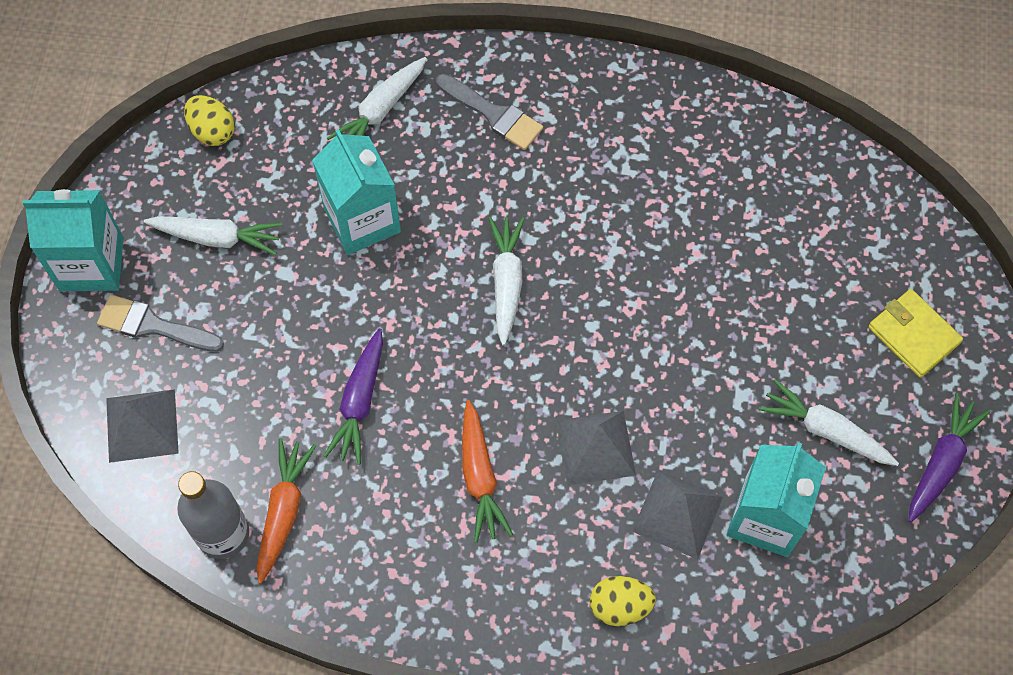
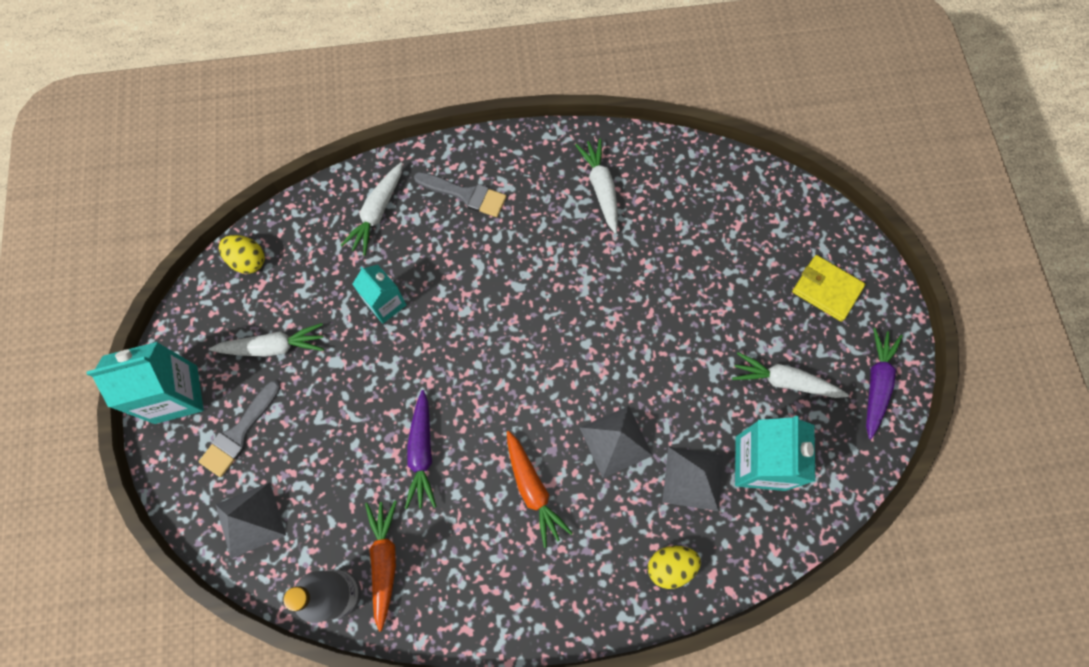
camera: 15 degrees left, 5 degrees up
grey brush [97,295,224,352] -> grey brush turned 60 degrees counterclockwise [199,381,281,477]
turquoise carton [312,129,401,255] -> turquoise carton [352,265,406,324], size x0.64
white carrot [488,217,525,345] -> white carrot moved to [575,138,618,234]

